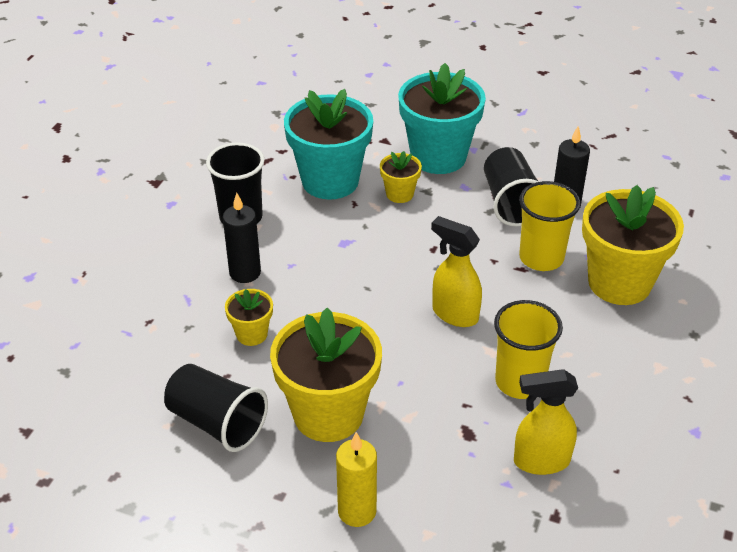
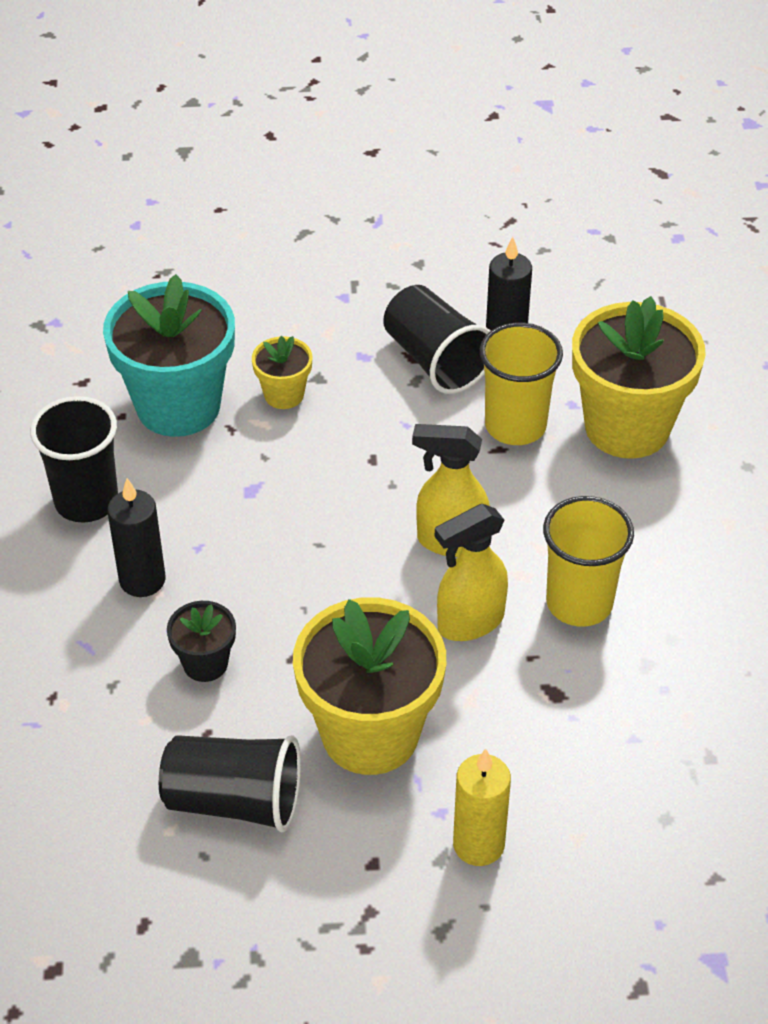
camera: 25 degrees left, 5 degrees up
yellow flower pot [225,289,273,346] -> black flower pot [167,601,236,682]
turquoise flower pot [398,63,486,174] -> none
yellow spray bottle [514,369,578,475] -> yellow spray bottle moved to [435,504,508,641]

